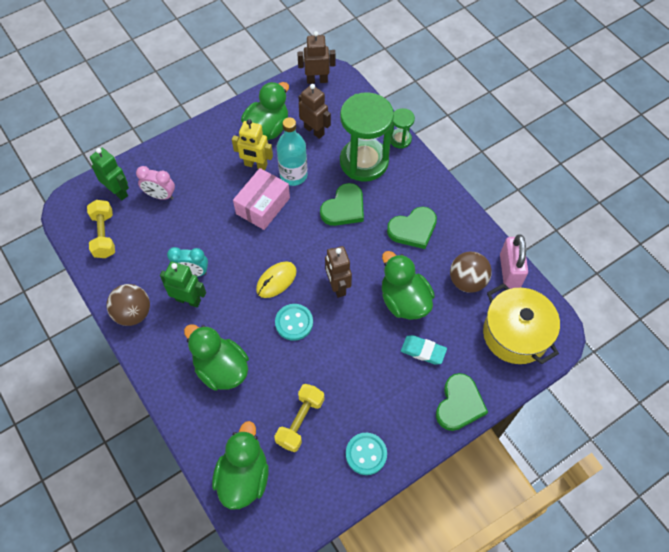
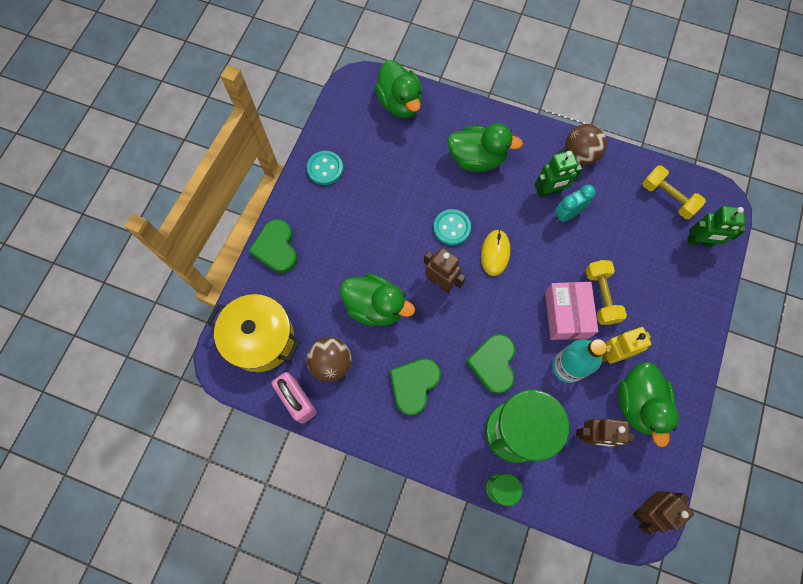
camera: 145 degrees right, 10 degrees up
pink clock [136,166,175,200] -> none
yellow dumbbell [274,384,325,452] -> yellow dumbbell moved to [585,260,627,325]
turquoise eraser [401,335,447,365] -> none

